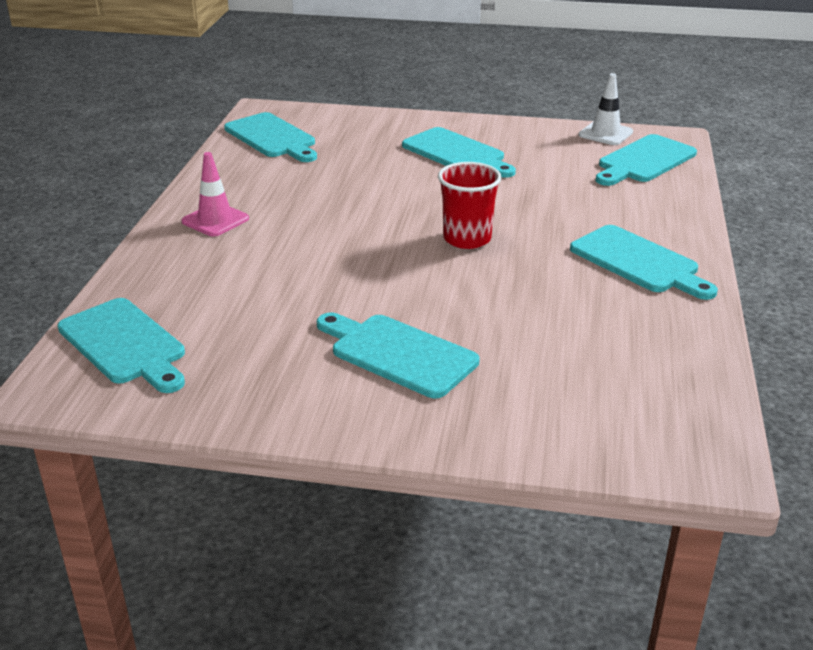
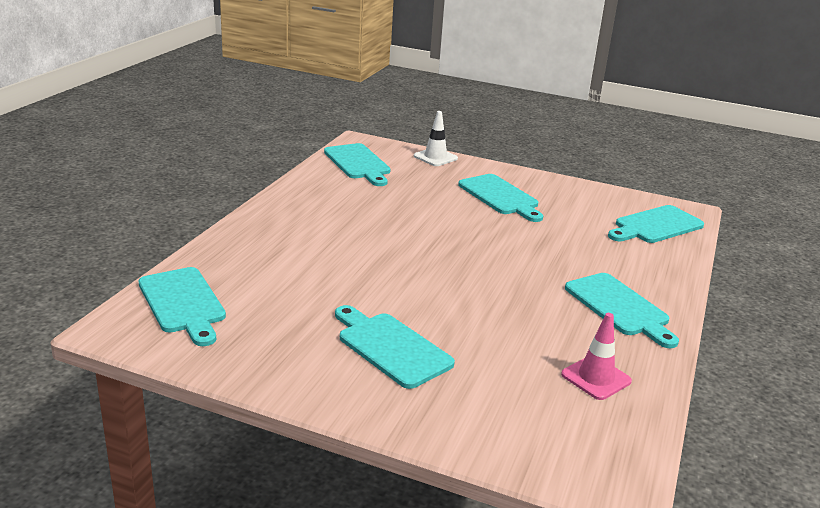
camera: 10 degrees right, 5 degrees down
pink traffic cone [182,152,249,237] -> pink traffic cone moved to [561,313,632,400]
red cup [438,162,502,249] -> none
white traffic cone [579,73,633,145] -> white traffic cone moved to [414,111,458,166]

